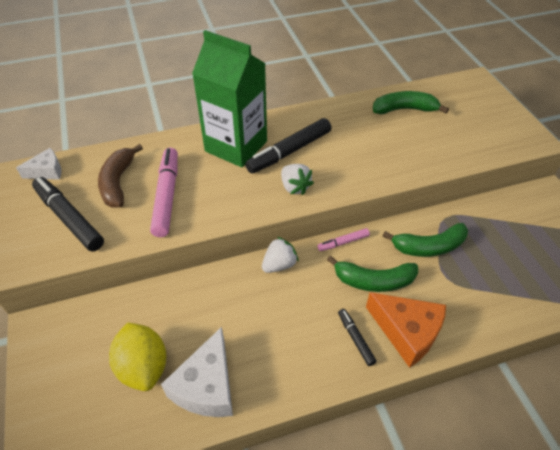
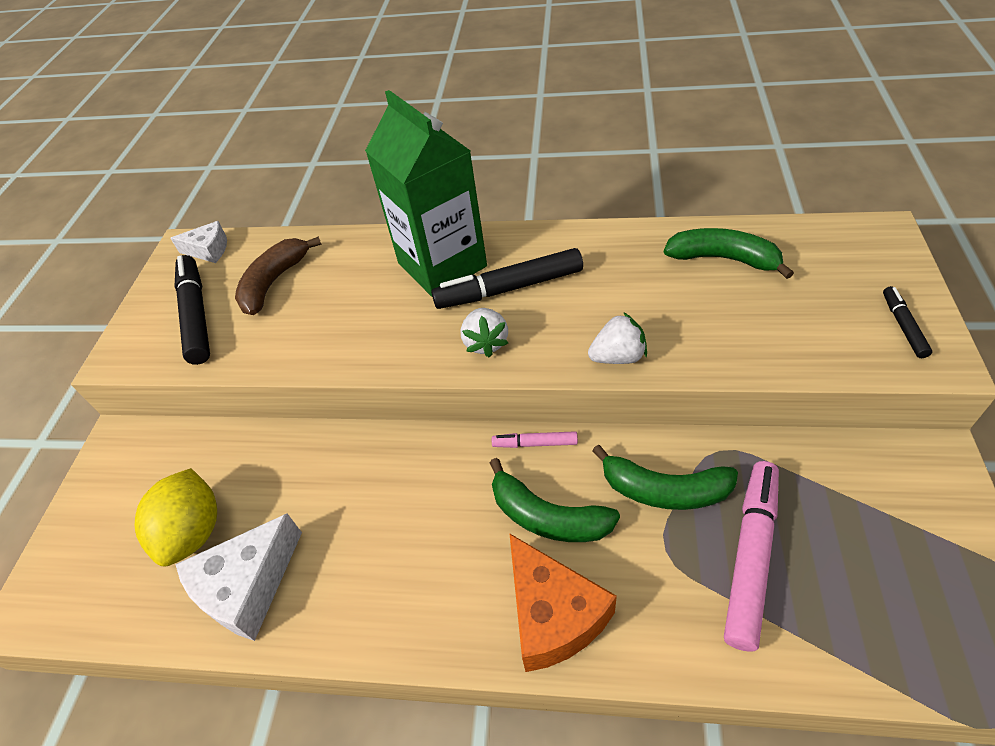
camera: 30 degrees right, 0 degrees up
pink marker [150,148,178,237] -> pink marker moved to [724,461,779,652]
white strawberry [262,237,299,273] -> white strawberry moved to [588,312,647,364]
black marker [338,309,377,366] -> black marker moved to [883,286,932,358]

